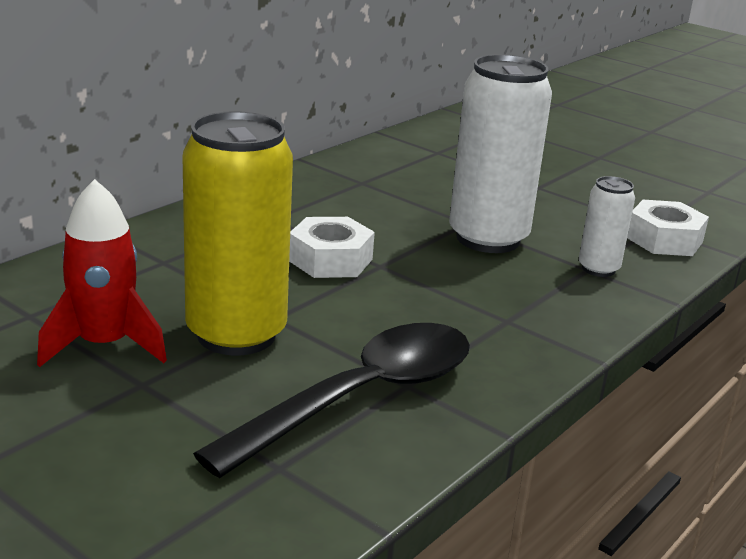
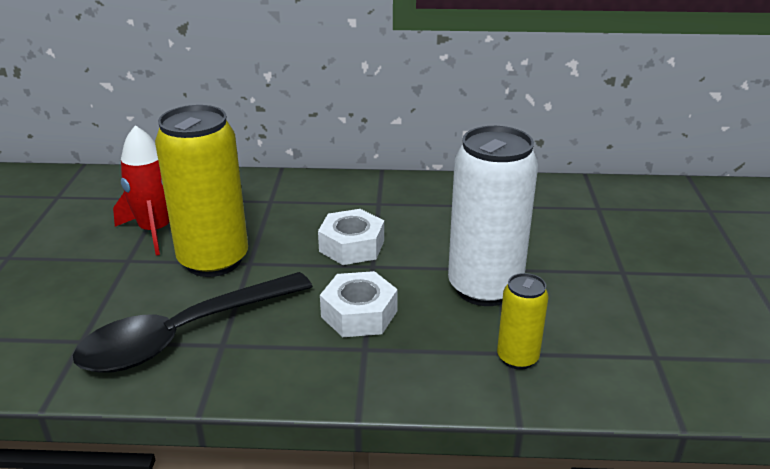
camera: 55 degrees right, 5 degrees up
black spoon [193,323,470,478] -> black spoon turned 135 degrees clockwise [73,272,313,373]
white can [579,176,635,277] -> yellow can [497,273,549,370]
white nut [627,200,709,256] -> white nut moved to [320,271,398,337]

